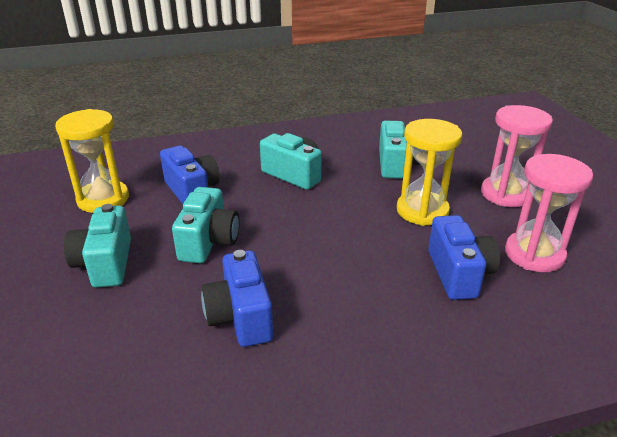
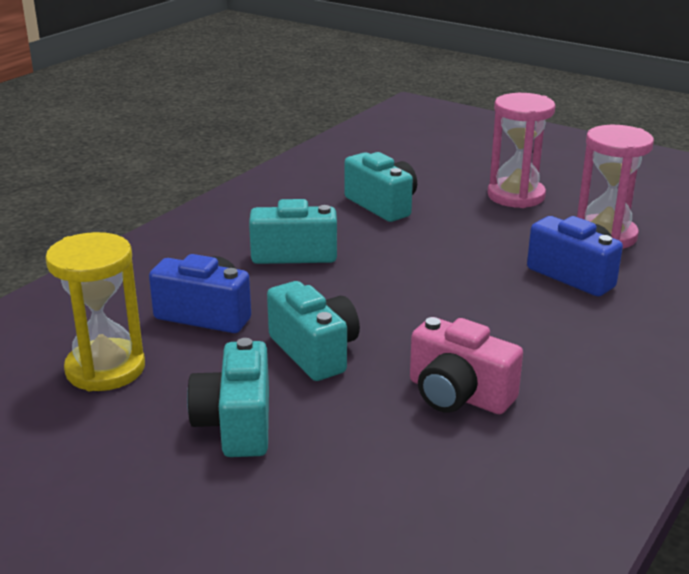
camera: 40 degrees left, 5 degrees down
turquoise camera [64,204,131,288] -> turquoise camera turned 45 degrees clockwise [187,338,269,457]
blue camera [201,250,273,347] -> pink camera [410,317,523,414]
yellow hourglass [397,119,462,226] -> none

